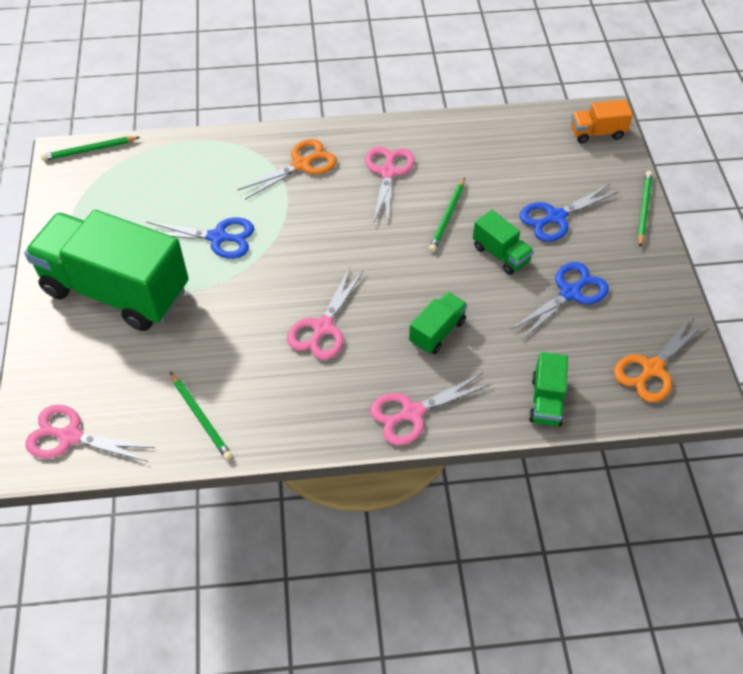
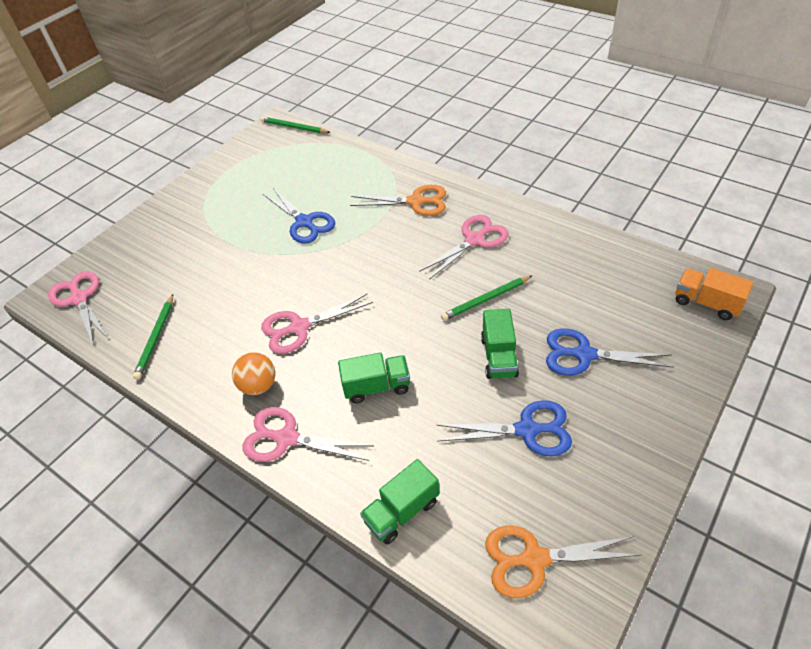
camera: 45 degrees right, 5 degrees down
green truck [24,210,189,331] -> none
green pencil [638,171,653,247] -> none
none -> orange ball [232,352,275,395]

